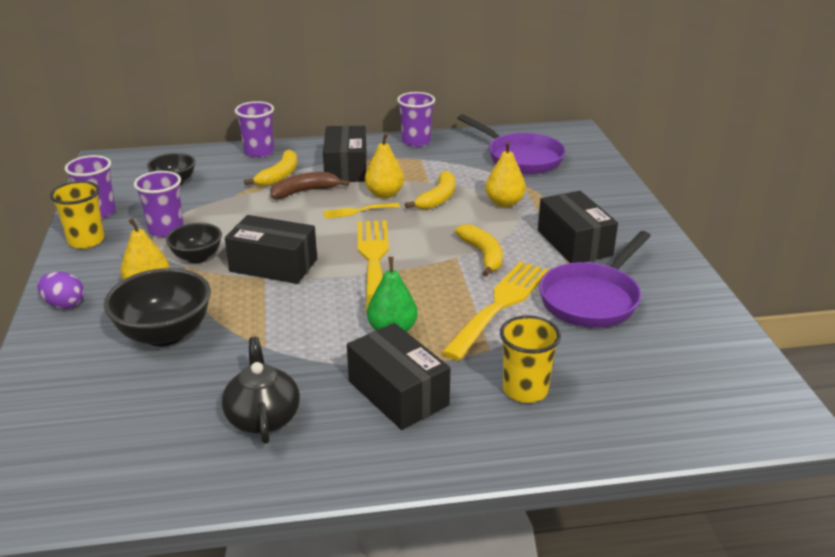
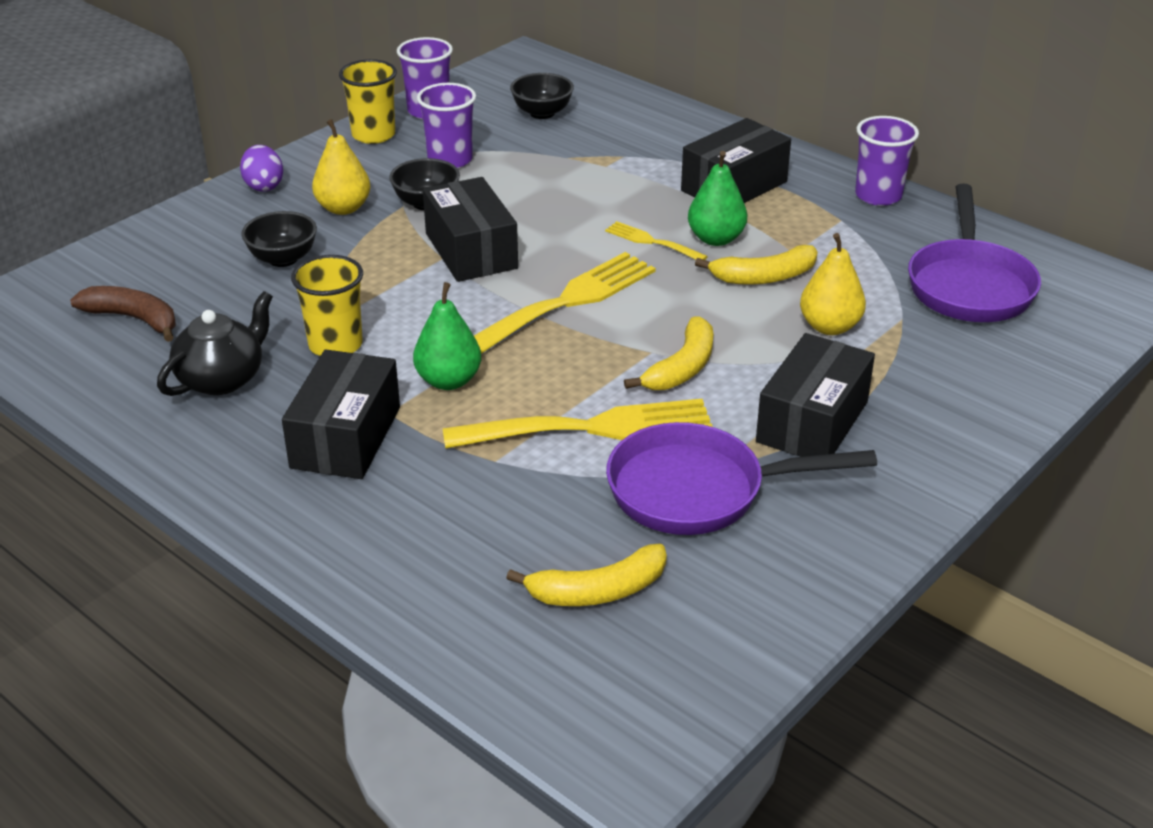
camera: 50 degrees right, 5 degrees up
black bowl [104,268,211,346] -> black bowl [241,211,317,267], size x0.61
purple cup [235,101,274,158] -> none
yellow banana [244,149,297,186] -> yellow banana moved to [506,543,667,606]
brown banana [270,172,350,199] -> brown banana moved to [70,286,176,342]
yellow pear [365,133,404,198] -> green pear [688,151,747,246]
yellow cup [500,315,561,403] -> yellow cup moved to [291,255,363,356]

